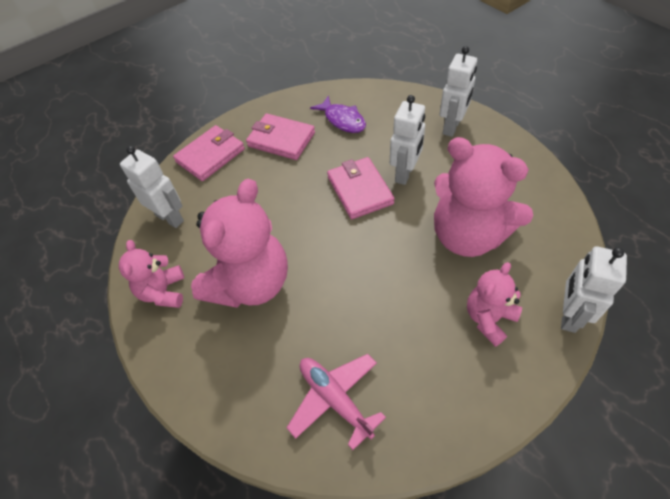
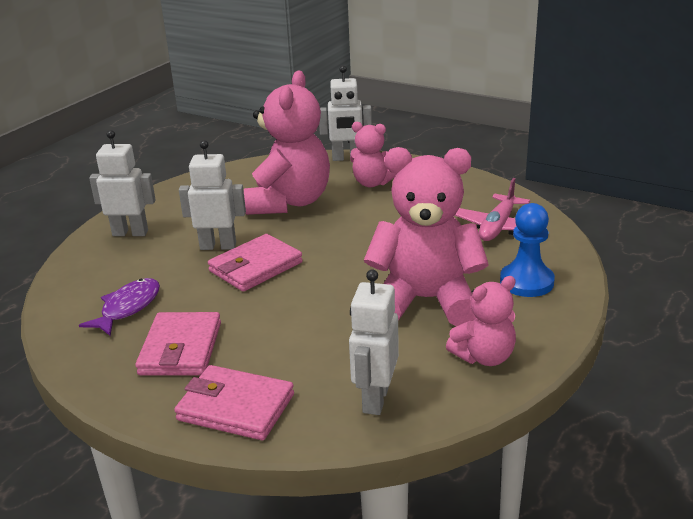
camera: 115 degrees left, 25 degrees down
none -> blue pawn [500,203,555,297]

